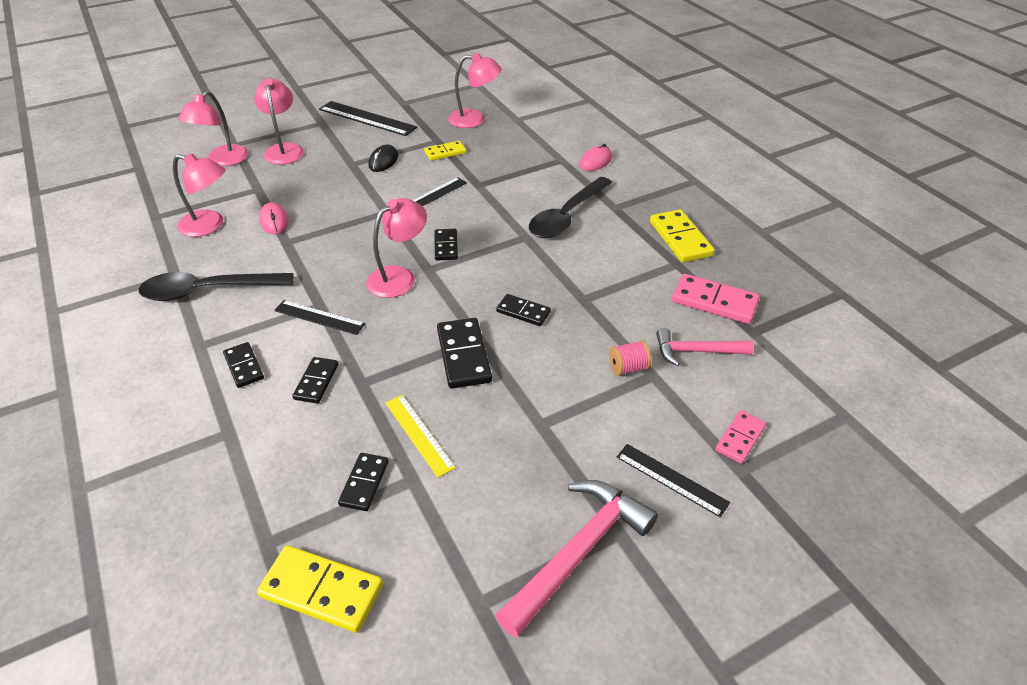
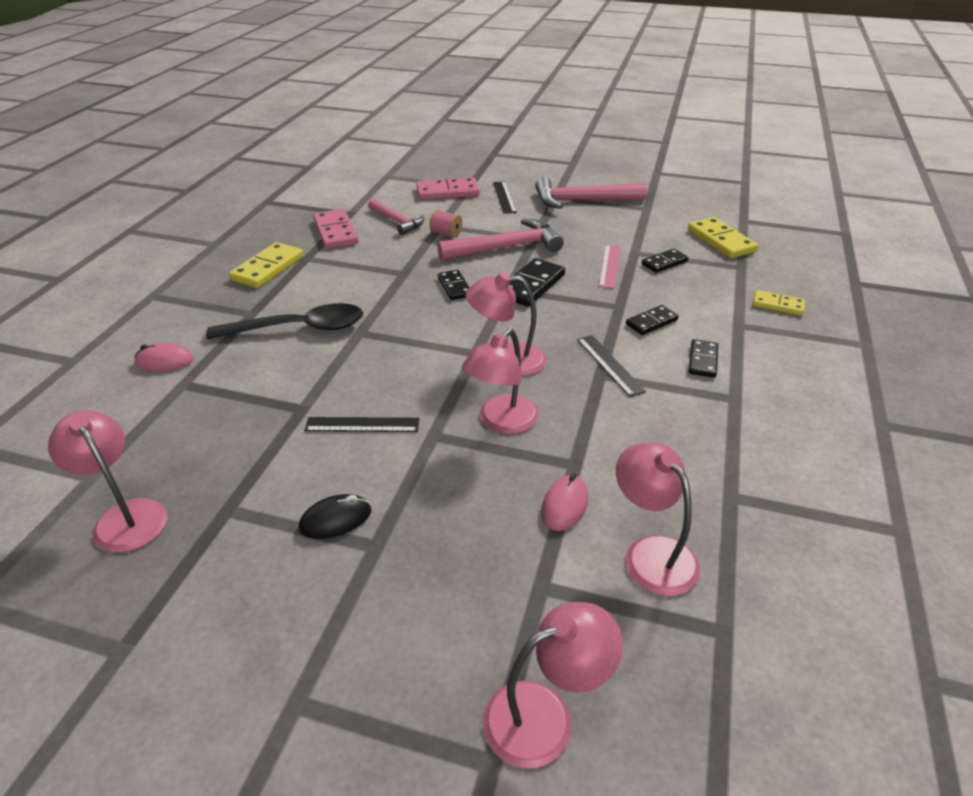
camera: 135 degrees left, 5 degrees down
black spoon [139,272,293,301] -> none
pink lamp [254,79,304,165] -> pink lamp moved to [462,329,539,434]
black ruler [319,101,417,136] -> none
yellow ruler [385,395,456,478] -> pink ruler [599,245,620,289]
yellow domino [424,141,466,161] -> yellow domino moved to [753,290,805,315]
black domino [435,229,458,261] -> none
pink domino [715,410,766,464] -> pink domino [416,177,480,200], size x1.62
none -> pink hammer [437,219,564,260]

